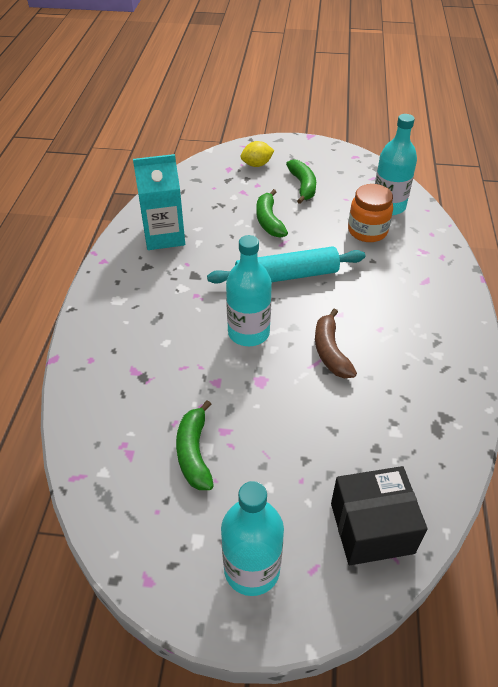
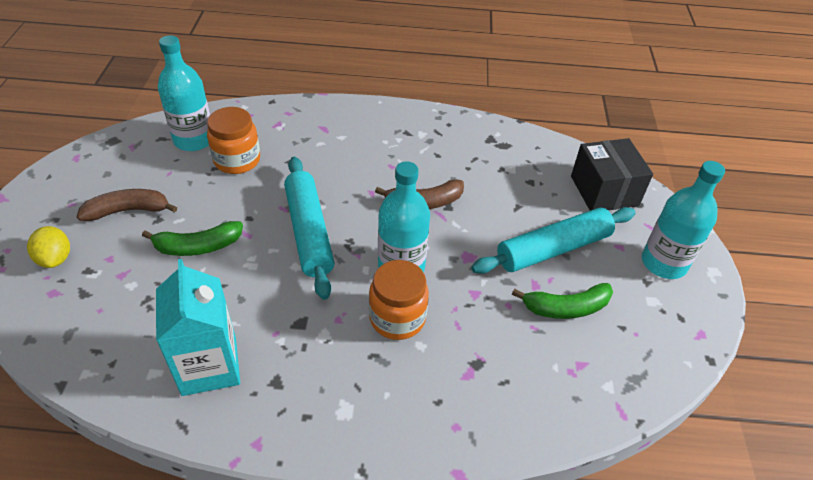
camera: 95 degrees left, 0 degrees up
green banana [286,159,316,204] -> brown banana [76,189,177,221]
none -> orange jar [369,260,429,340]
none -> turquoise rolling pin [471,207,636,274]

